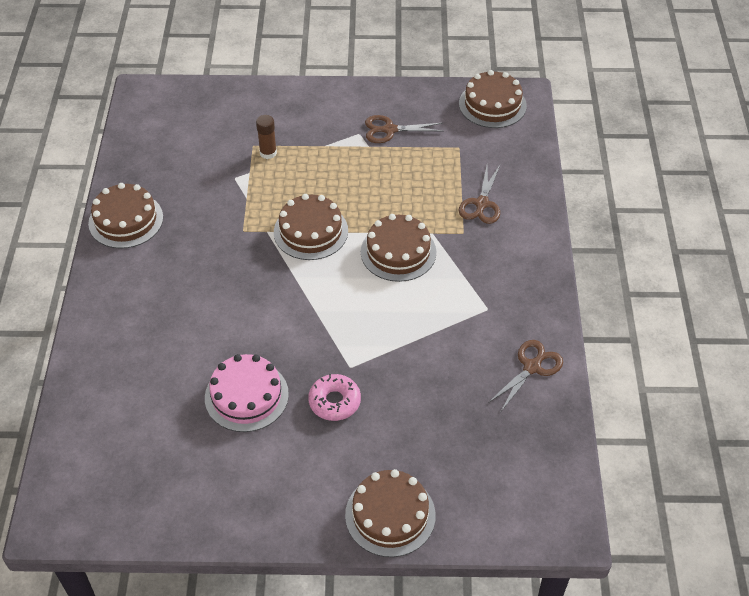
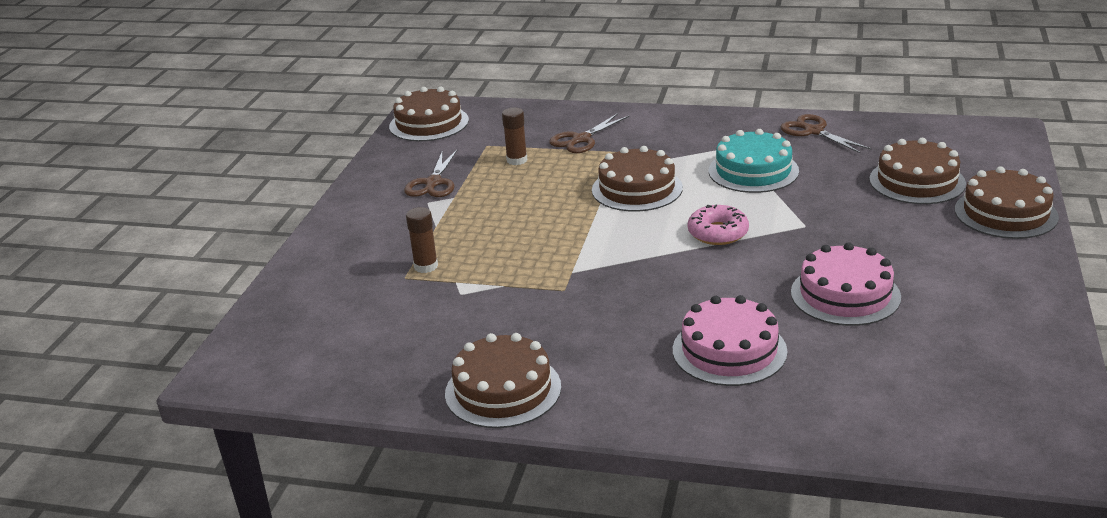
camera: 75 degrees left, 20 degrees down
brown cake [274,194,348,260] -> brown cake moved to [869,138,966,204]
pink donut [308,374,361,421] -> pink donut moved to [688,204,749,245]
brown scissors [458,165,500,224] -> brown scissors turned 105 degrees clockwise [549,113,630,153]
none -> brown glue stick [502,108,527,165]
none -> pink cake [673,295,788,386]
none -> turquoise cake [708,129,799,193]

